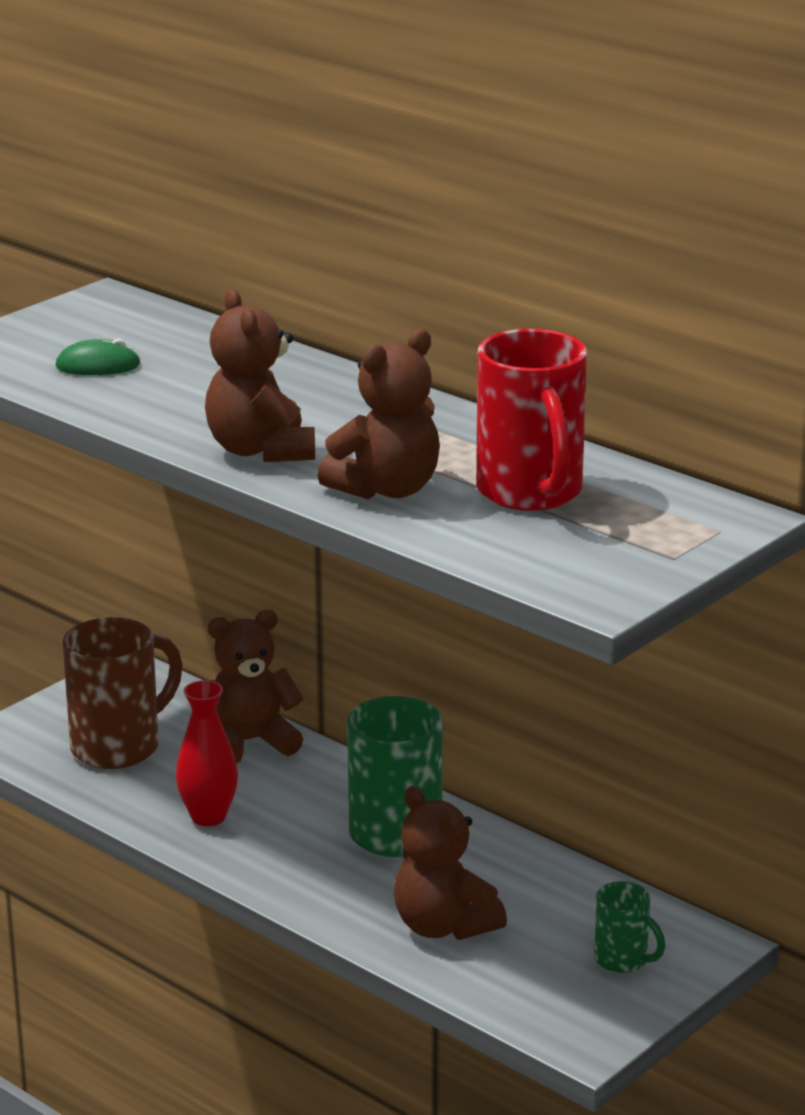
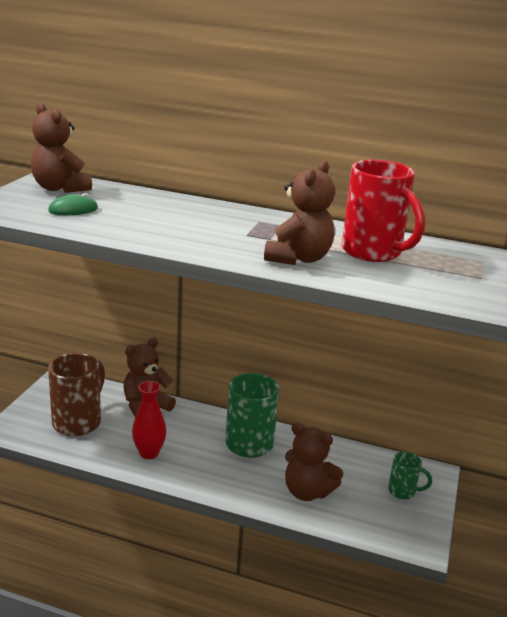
camera: 25 degrees left, 0 degrees up
brown teddy bear [205,289,315,462] -> brown teddy bear moved to [31,103,92,193]

